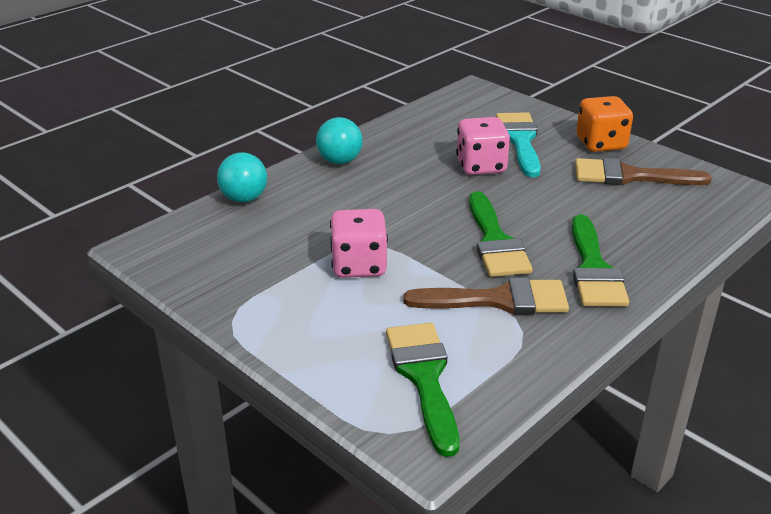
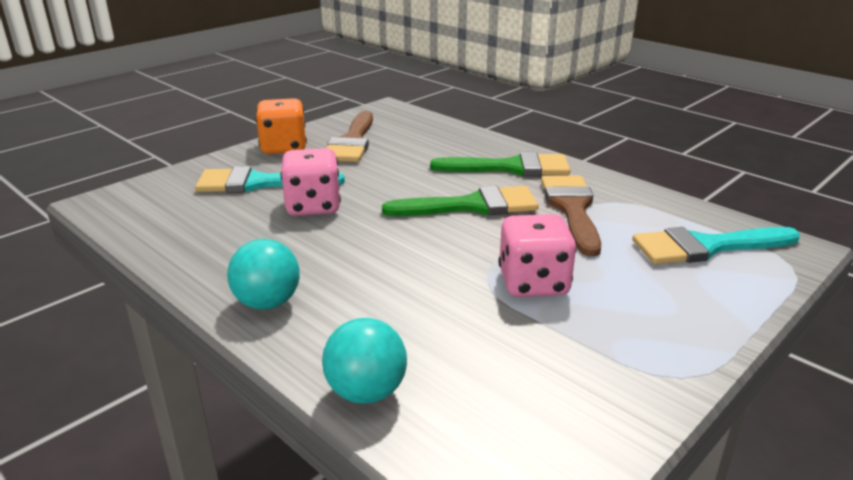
camera: 90 degrees left, 5 degrees down
green brush [386,323,459,457] -> turquoise brush [632,227,800,264]

